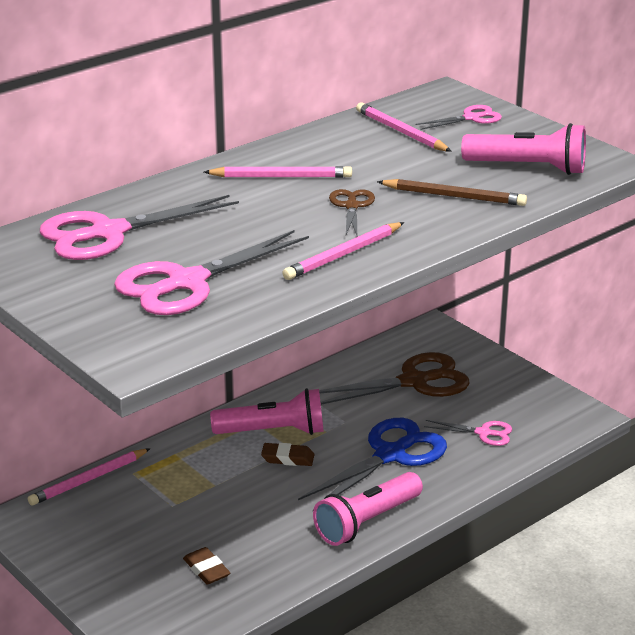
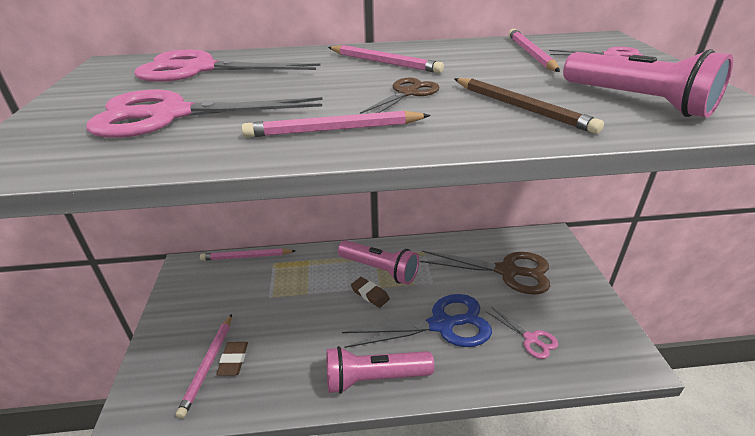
camera: 35 degrees right, 5 degrees up
none -> pink pencil [176,314,232,419]

